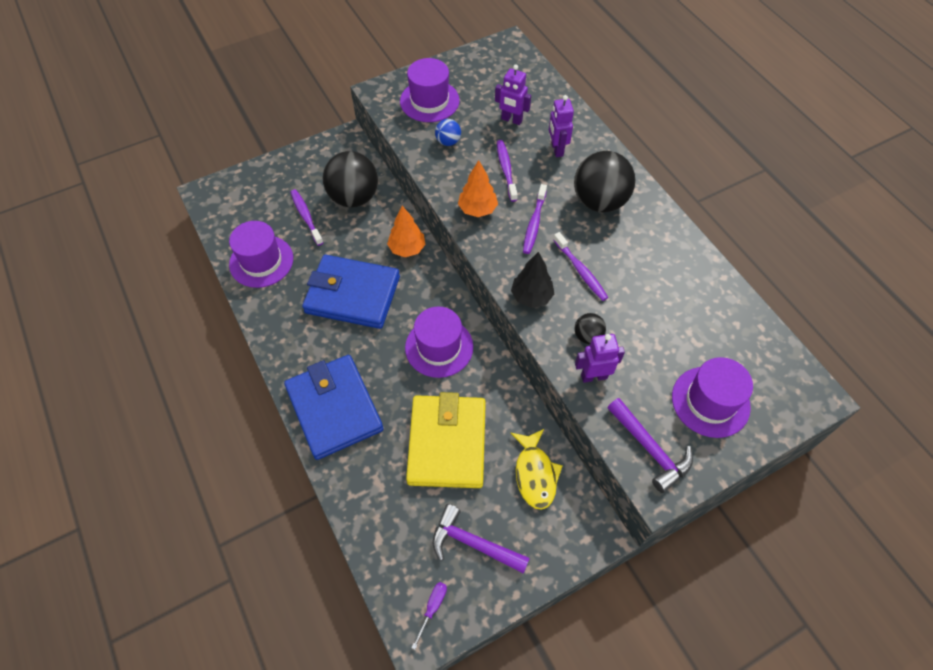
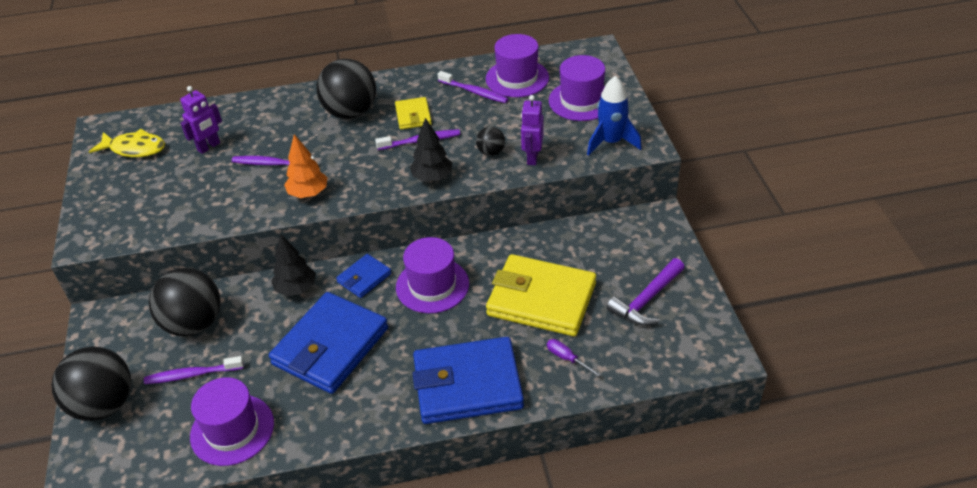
camera: 70 degrees left, 15 degrees down
orange tree [387,206,425,257] -> black tree [271,234,316,296]
purple hat [400,58,459,122] -> purple hat moved to [486,34,549,97]
purple screwdriver [412,582,447,650] -> purple screwdriver moved to [547,339,601,377]
blue ball [435,119,461,146] -> none
yellow fish [511,429,562,510] -> yellow fish moved to [89,129,165,157]
purple toothbrush [523,184,547,254] -> purple toothbrush moved to [438,71,508,103]
purple robot [549,95,574,157] -> none
purple hammer [607,398,693,493] -> blue rocket [587,76,642,156]
none -> black ball [51,346,131,421]
none -> blue wallet [336,254,391,298]
none -> yellow wallet [395,97,432,129]

